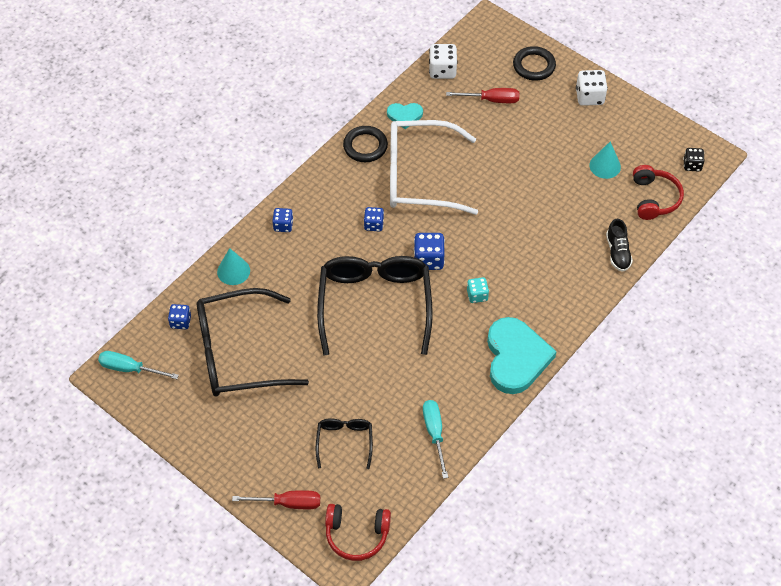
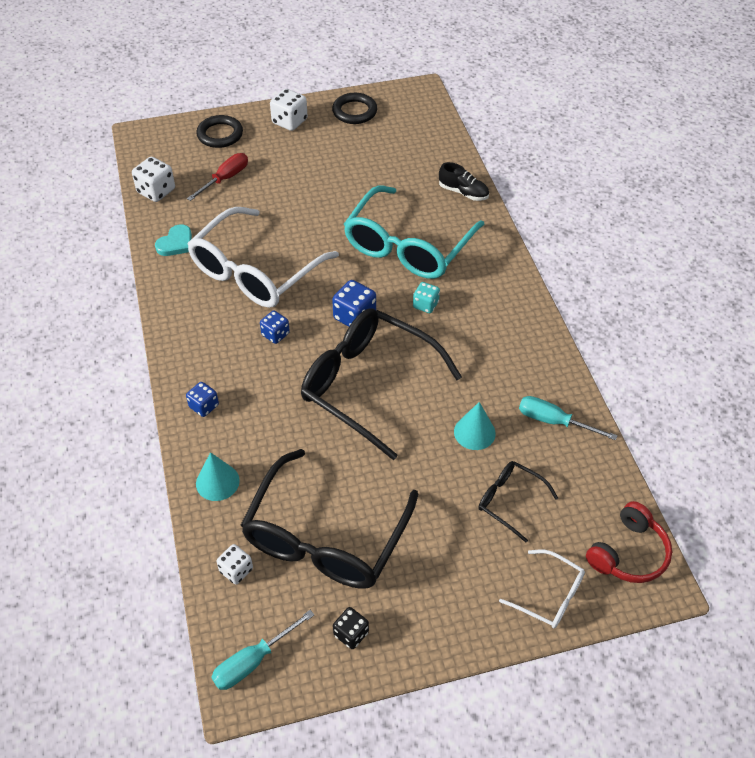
camera: 55 degrees left, 5 degrees down
blue dice [168,304,191,329] -> white dice [217,544,253,585]
red screwdriver [232,490,320,509] -> white glasses [499,550,585,628]
black ring [343,126,388,162] -> black ring moved to [332,93,377,124]
turquoise heart [487,317,557,394] -> none
turquoise cone [589,141,621,179] -> turquoise cone moved to [454,402,496,450]
red headphones [633,165,684,220] -> none
black dice [683,148,705,171] -> black dice moved to [333,607,369,649]
none -> turquoise glasses [344,185,485,279]

